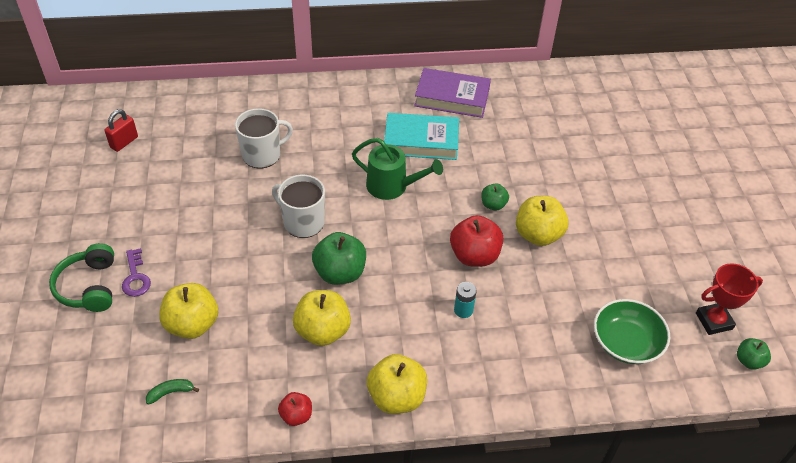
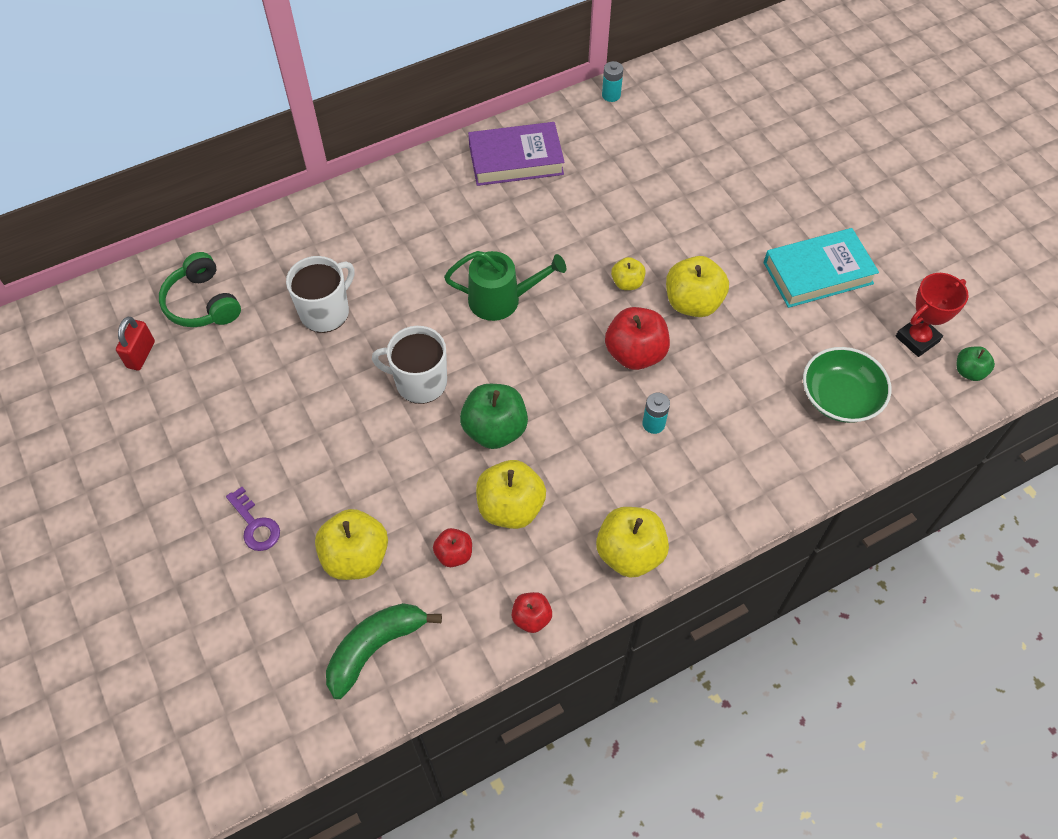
camera: 20 degrees left, 10 degrees up
green headphones [49,243,114,312] -> green headphones moved to [159,252,241,327]
green banana [146,379,199,405] -> green banana [326,603,442,699], size x2.04
turquoise book [384,113,459,160] -> turquoise book moved to [764,228,879,308]
green apple [481,183,509,211] -> yellow apple [611,257,646,290]
none -> red apple [433,528,472,567]
none -> turquoise battery [602,61,623,102]

